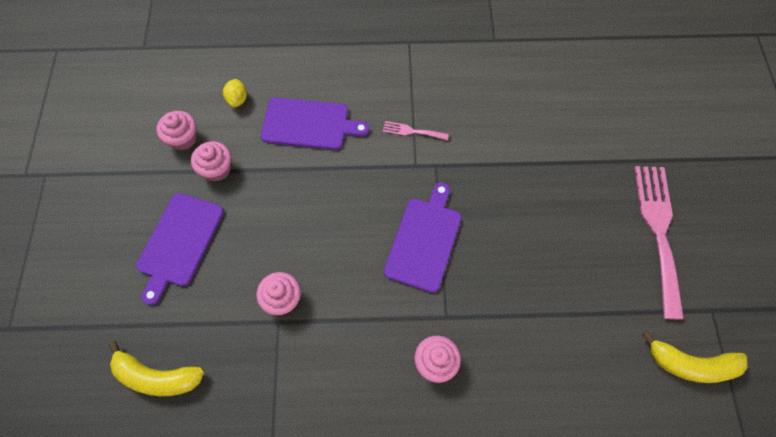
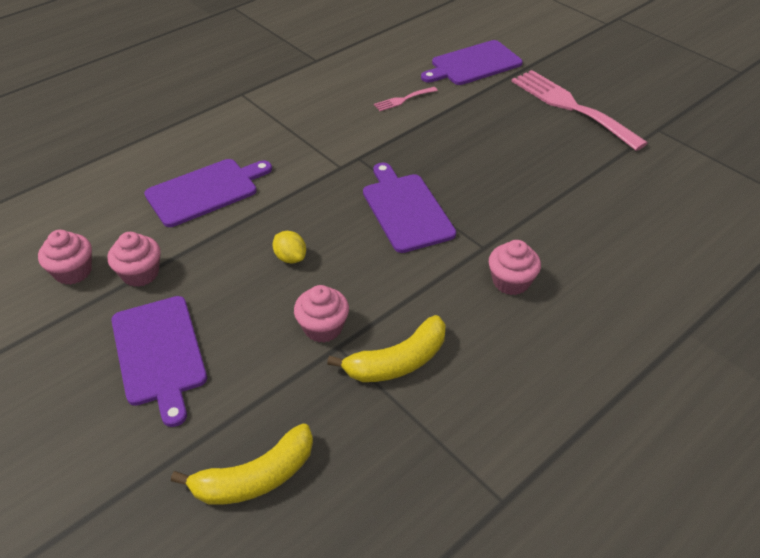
camera: 40 degrees left, 20 degrees down
yellow lemon [223,79,247,107] -> yellow lemon moved to [273,231,306,264]
pink fork [383,121,449,140] -> pink fork moved to [374,87,438,111]
yellow banana [642,331,748,383] -> yellow banana moved to [327,315,446,382]
none -> purple cutting board [421,40,523,85]

